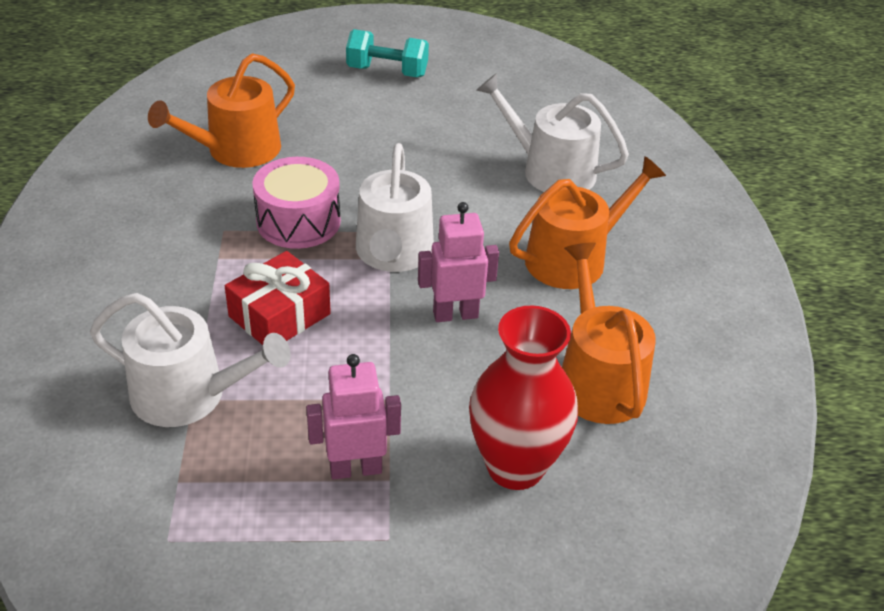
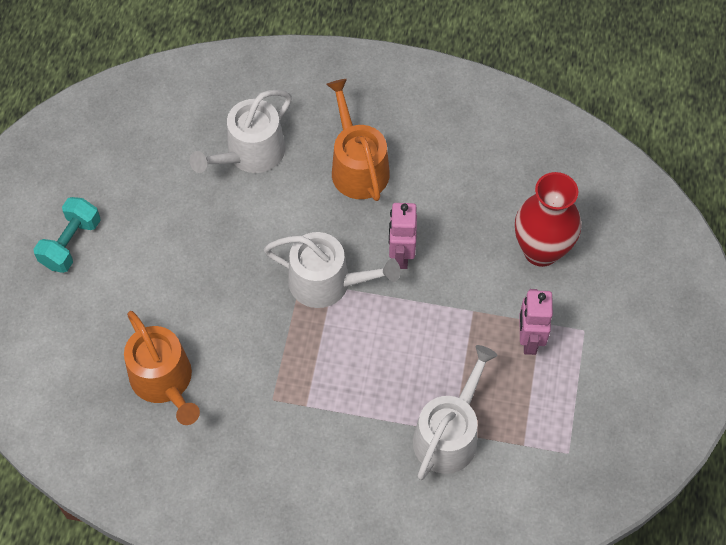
camera: 75 degrees left, 20 degrees up
red gift [225,251,331,345] -> none
pink drum [252,157,341,249] -> none
orange watering can [562,242,656,424] -> none

